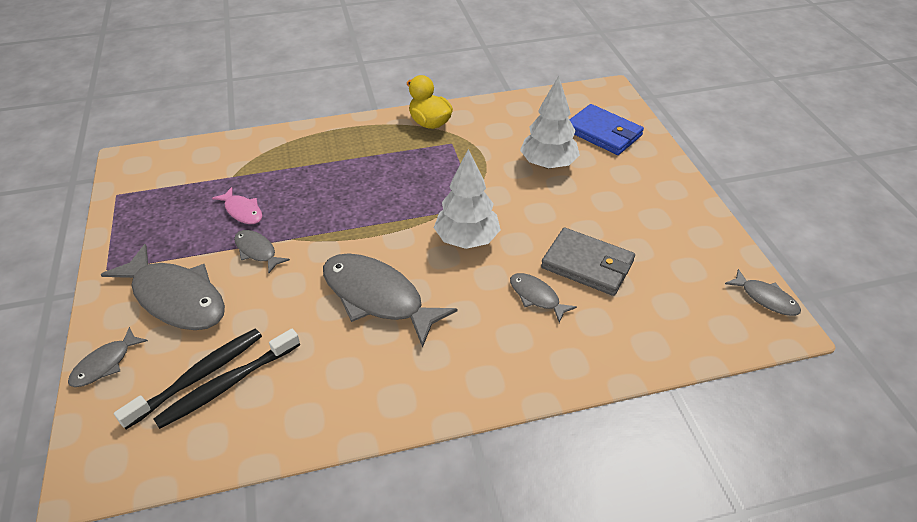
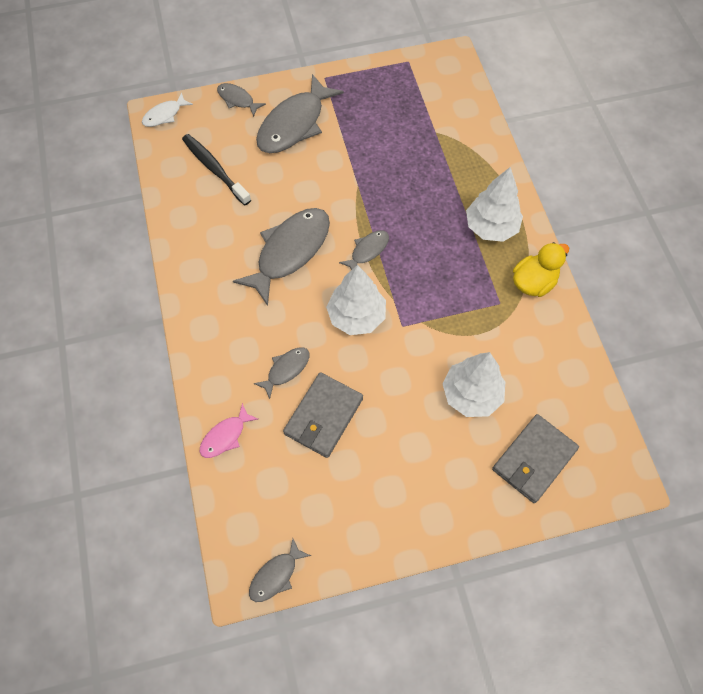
camera: 90 degrees right, 20 degrees up
black toothbrush [114,329,262,429] -> none
pink fish [212,187,262,224] -> pink fish moved to [200,403,258,458]
grey fish [234,230,290,273] -> grey fish moved to [339,230,389,270]
blue wallet [569,104,644,155] -> grey wallet [492,414,579,503]
none -> white fish [142,92,193,127]
none -> white tree [466,167,523,242]

